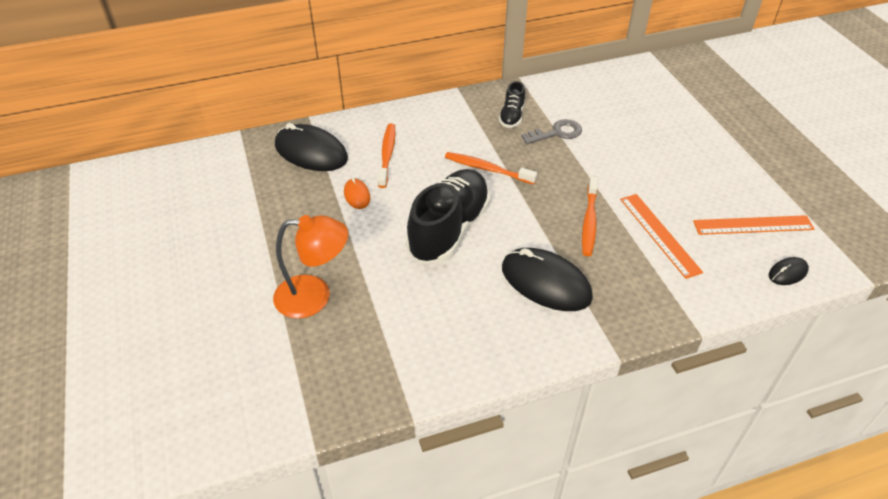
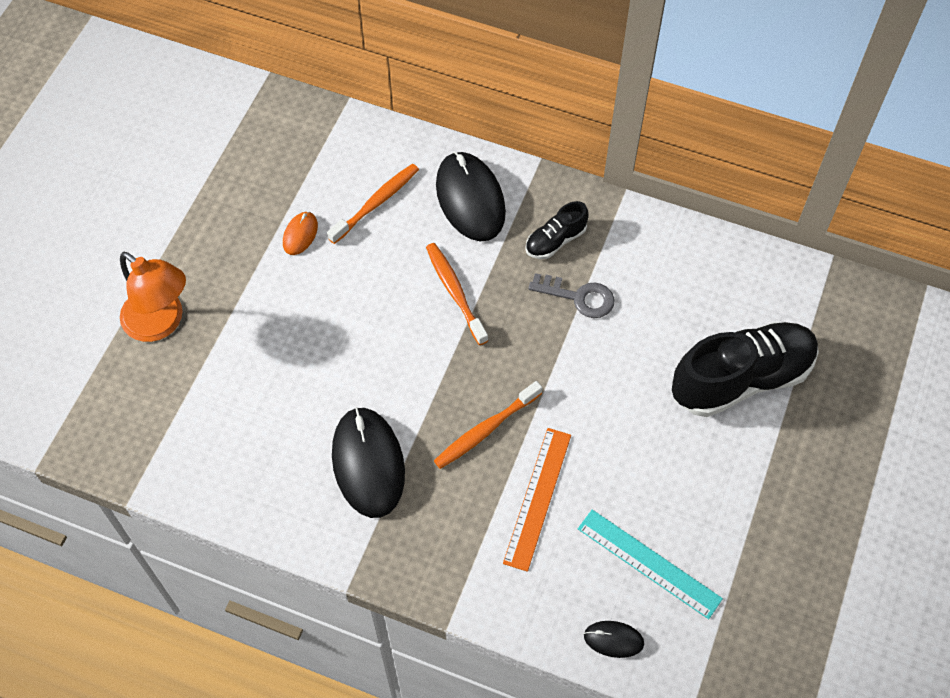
camera: 40 degrees right, 15 degrees up
black mouse [275,123,348,171] -> black mouse moved to [436,151,506,241]
black shoe [406,169,490,263] -> black shoe moved to [672,322,819,417]
orange ruler [693,215,814,235] -> turquoise ruler [578,509,723,619]

